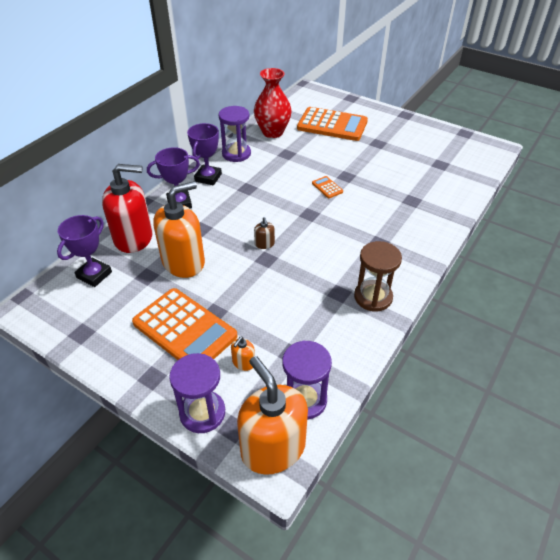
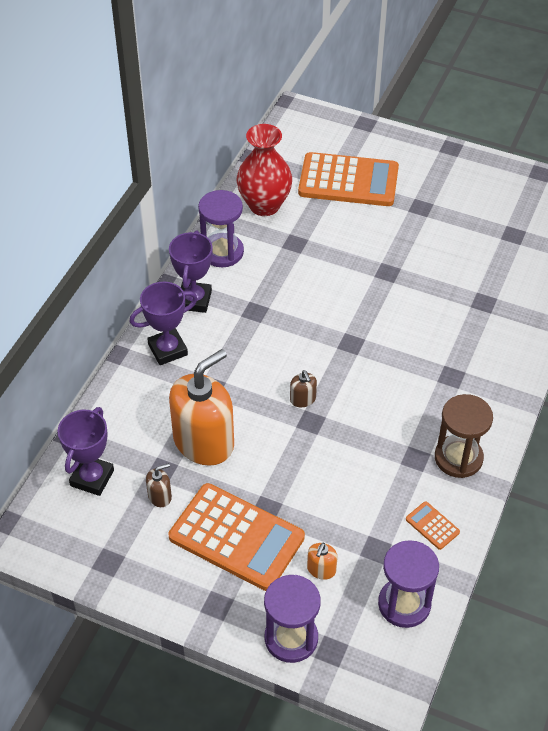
camera: 10 degrees left, 5 degrees up
red soap dispenser [102,164,153,253] -> none
orange soap dispenser [237,356,308,475] -> none
orange calculator [312,176,343,198] -> orange calculator moved to [406,501,460,550]
none -> brown soap dispenser [146,463,172,507]

